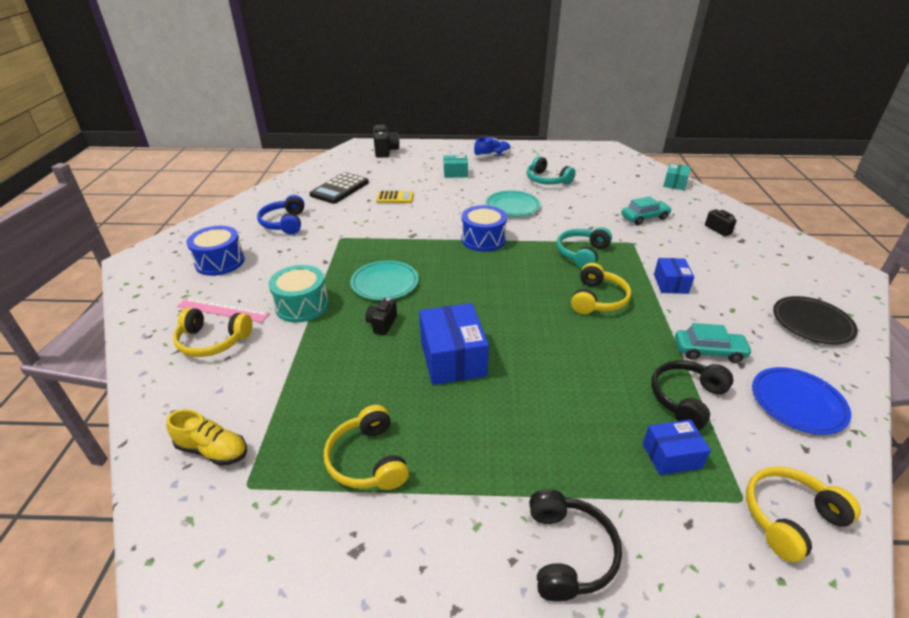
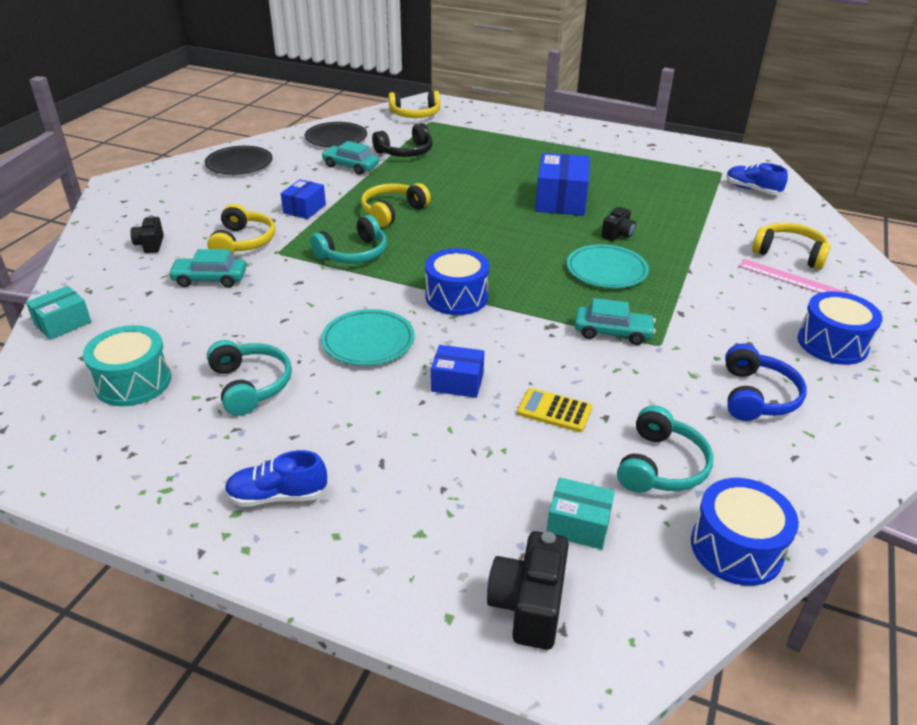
camera: 160 degrees left, 0 degrees up
yellow shoe [166,409,247,466] -> blue shoe [726,163,788,195]
turquoise drum [269,265,329,323] -> turquoise drum moved to [83,325,171,406]
black calculator [309,172,369,204] -> turquoise headphones [617,405,714,493]
yellow headphones [324,405,409,490] -> yellow headphones moved to [207,204,275,254]
turquoise box [444,155,468,178] -> turquoise box moved to [546,477,615,550]
black headphones [529,489,622,602] -> none
blue box [643,420,711,475] -> blue box moved to [431,345,485,398]
blue plate [752,367,851,435] -> black plate [305,122,367,147]
none -> turquoise car [574,298,656,345]
none -> blue drum [691,478,799,586]

